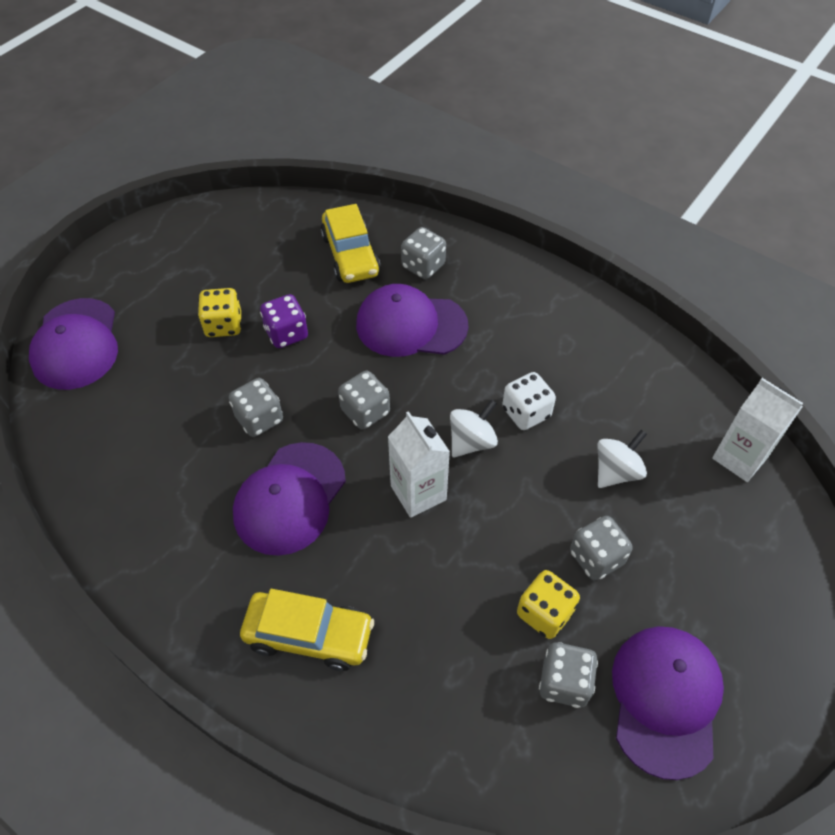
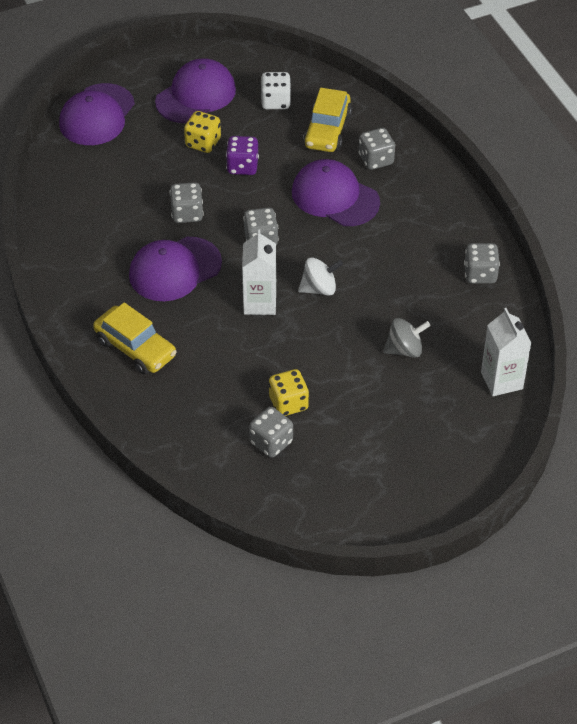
camera: 30 degrees right, 5 degrees down
white dice [502,372,556,430] -> white dice moved to [261,72,291,109]
grey dice [570,516,633,581] -> grey dice moved to [464,243,500,284]
white spinning top [597,430,647,488] -> grey spinning top [383,318,431,358]
purple cap [612,626,724,780] -> purple cap moved to [155,58,236,123]

